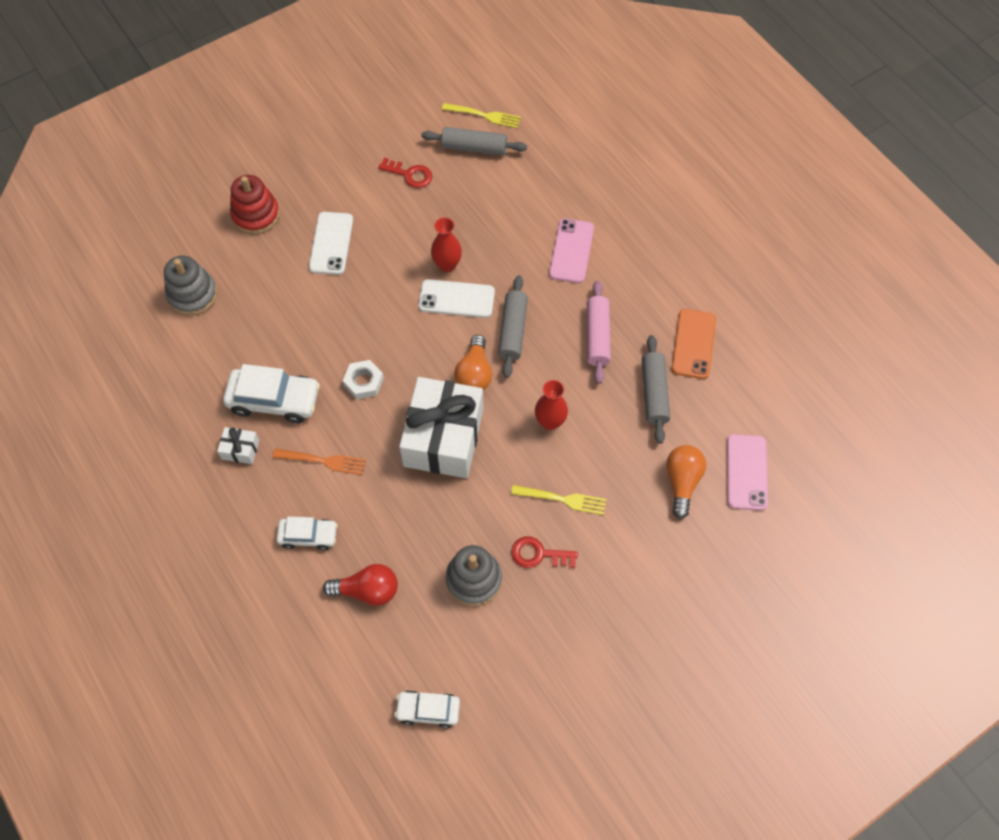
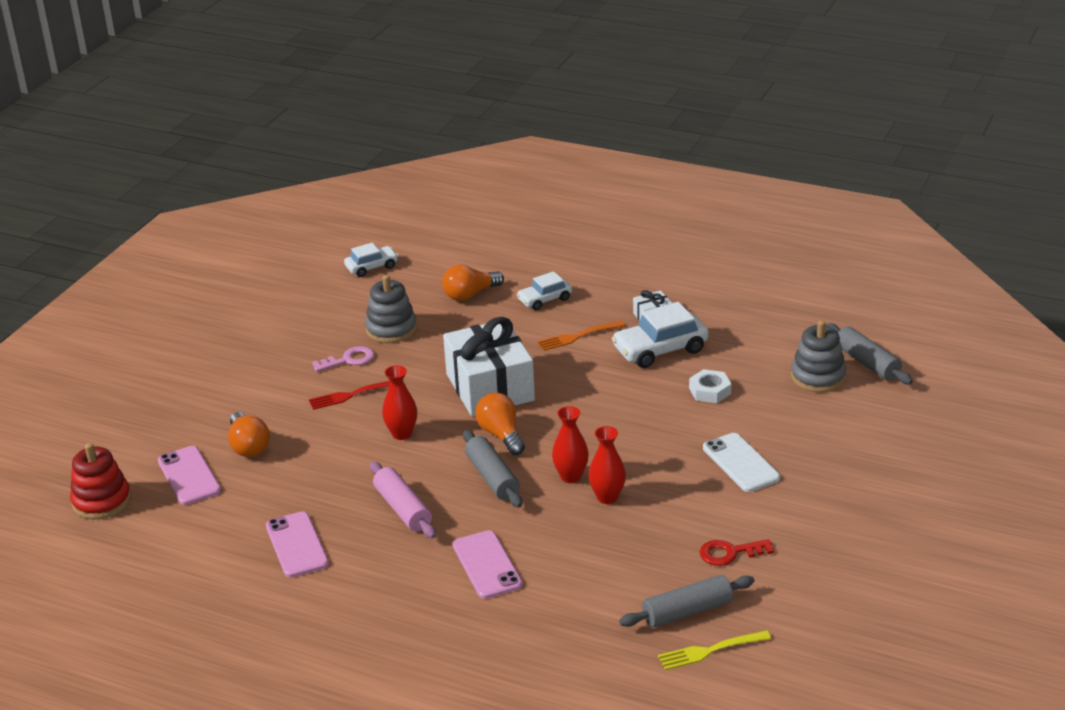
camera: 150 degrees right, 30 degrees down
red stacking toy [230,175,280,234] -> red stacking toy moved to [70,443,131,520]
red light bulb [323,564,398,606] -> orange light bulb [442,264,504,301]
white nut [343,360,384,399] -> white nut moved to [689,369,731,403]
white phone [418,279,495,318] -> red vase [552,406,589,483]
yellow fork [511,485,606,515] -> red fork [309,381,390,410]
red key [511,536,578,568] -> pink key [312,346,374,372]
grey rolling pin [642,335,670,444] -> grey rolling pin moved to [827,323,913,384]
orange phone [671,309,716,379] -> pink phone [266,511,329,578]

